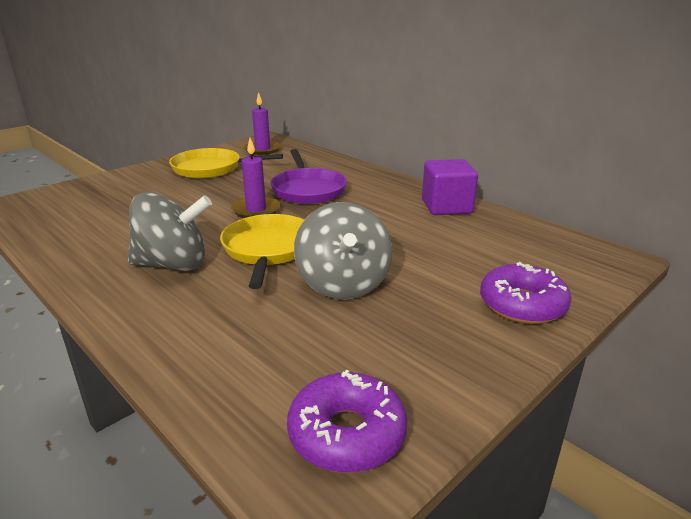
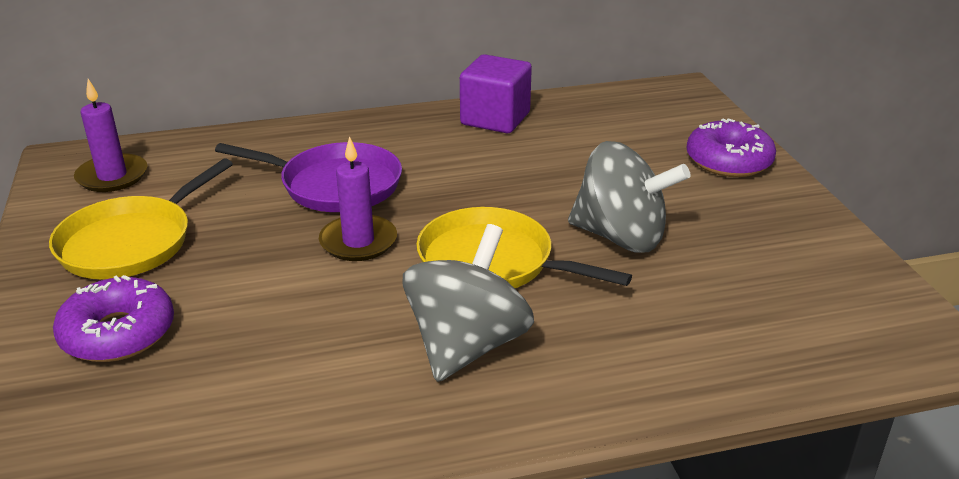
camera: 60 degrees left, 5 degrees up
purple donut [287,370,408,473] -> purple donut moved to [53,275,174,362]

